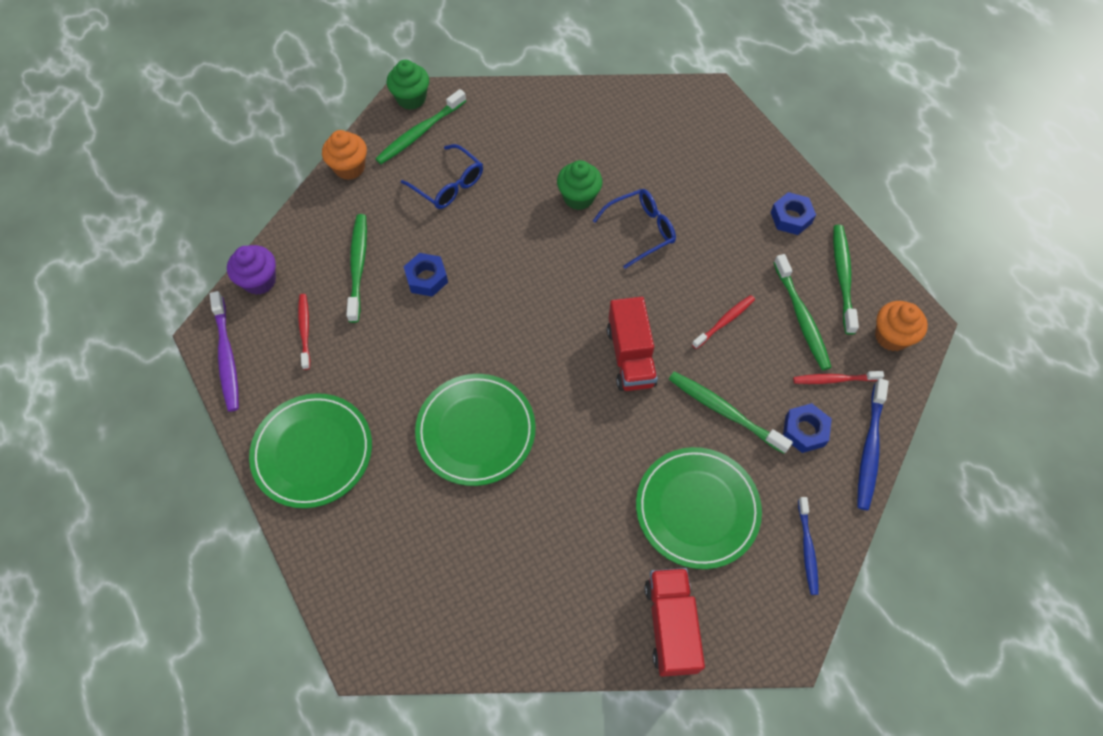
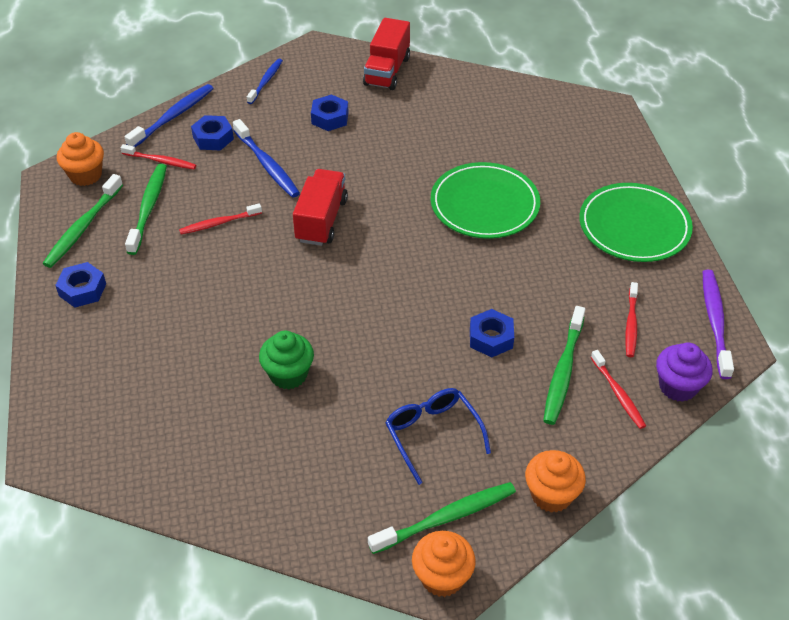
camera: 160 degrees left, 15 degrees down
green cupcake [387,60,429,110] -> orange cupcake [412,531,476,597]
blue glasses [593,189,676,269] -> none
green plate [636,447,762,569] -> blue nut [311,94,349,131]
green toothbrush [669,372,793,454] -> blue toothbrush [233,119,300,198]
none -> red toothbrush [591,350,646,429]

